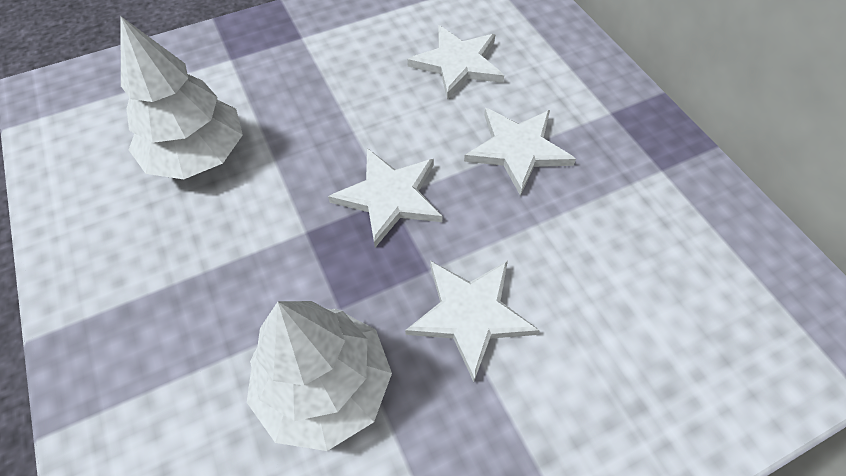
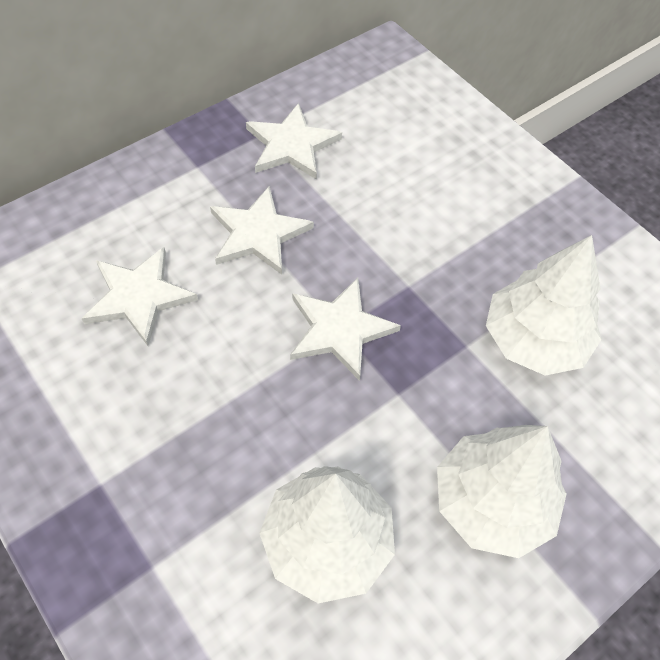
camera: 105 degrees left, 0 degrees up
white star [405,261,540,382] -> white star moved to [246,103,342,180]
none -> white tree [437,425,567,558]

